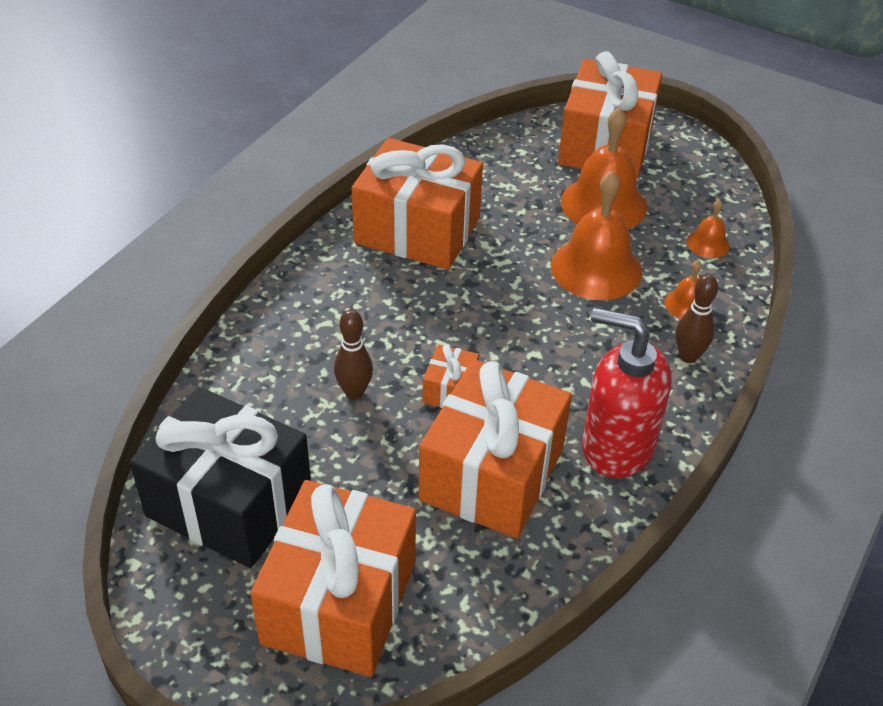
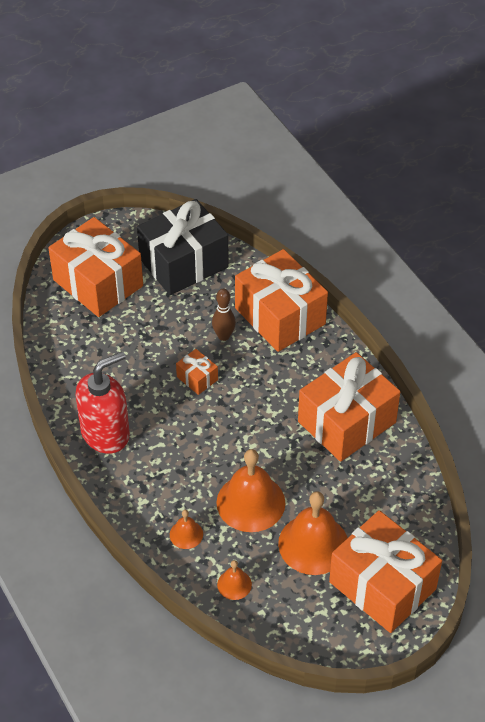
camera: 120 degrees right, 5 degrees up
orange gift [419,359,572,538] -> orange gift moved to [235,249,328,352]
brown bowling pin [676,274,718,363] -> none

